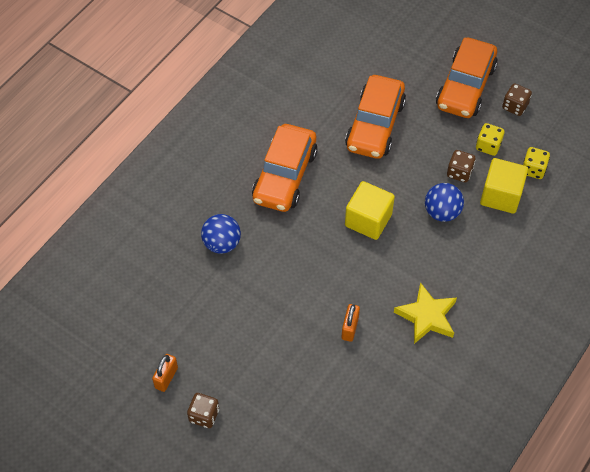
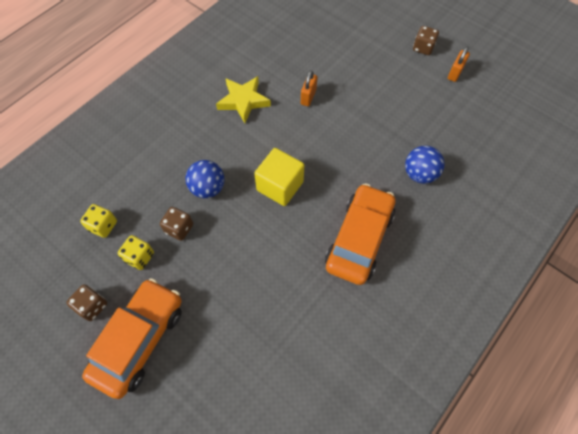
camera: 175 degrees left, 5 degrees up
orange car [345,75,406,159] -> none
yellow cube [480,158,528,214] -> none

